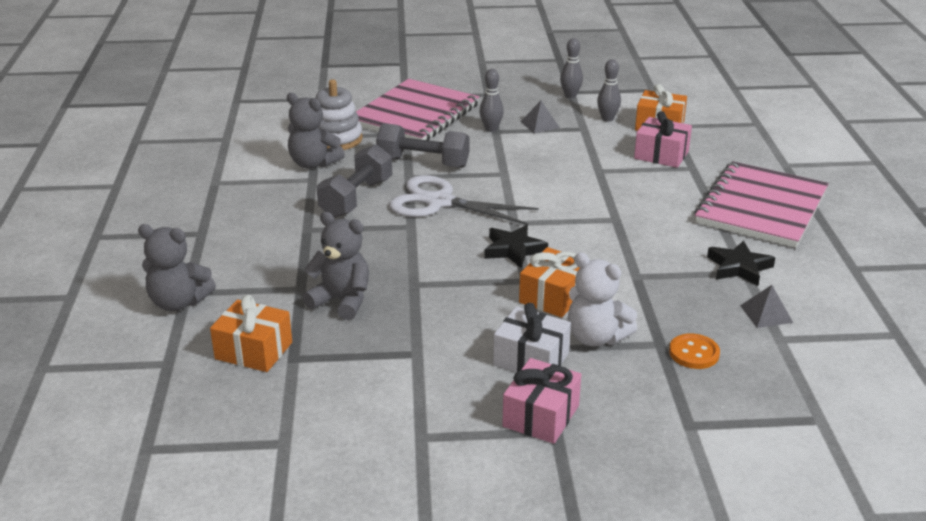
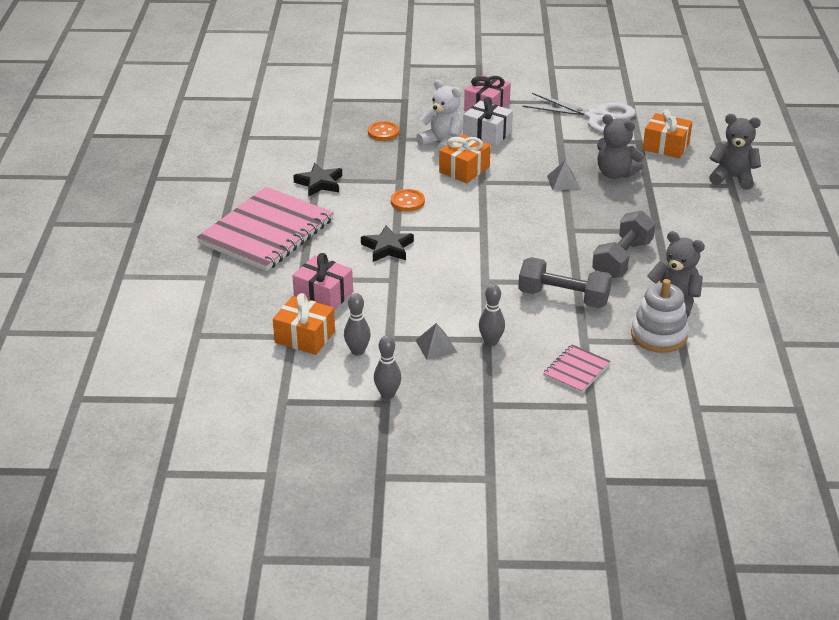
camera: 175 degrees left, 5 degrees up
pink notebook [356,79,479,140] -> pink notebook [543,344,610,393], size x0.45
white scissors [389,175,539,225] -> white scissors moved to [522,93,636,134]
black star [484,225,548,268] -> black star moved to [361,225,414,262]
grey pyramid [740,285,793,328] -> grey pyramid moved to [547,161,580,191]
none -> orange button [391,189,425,211]

